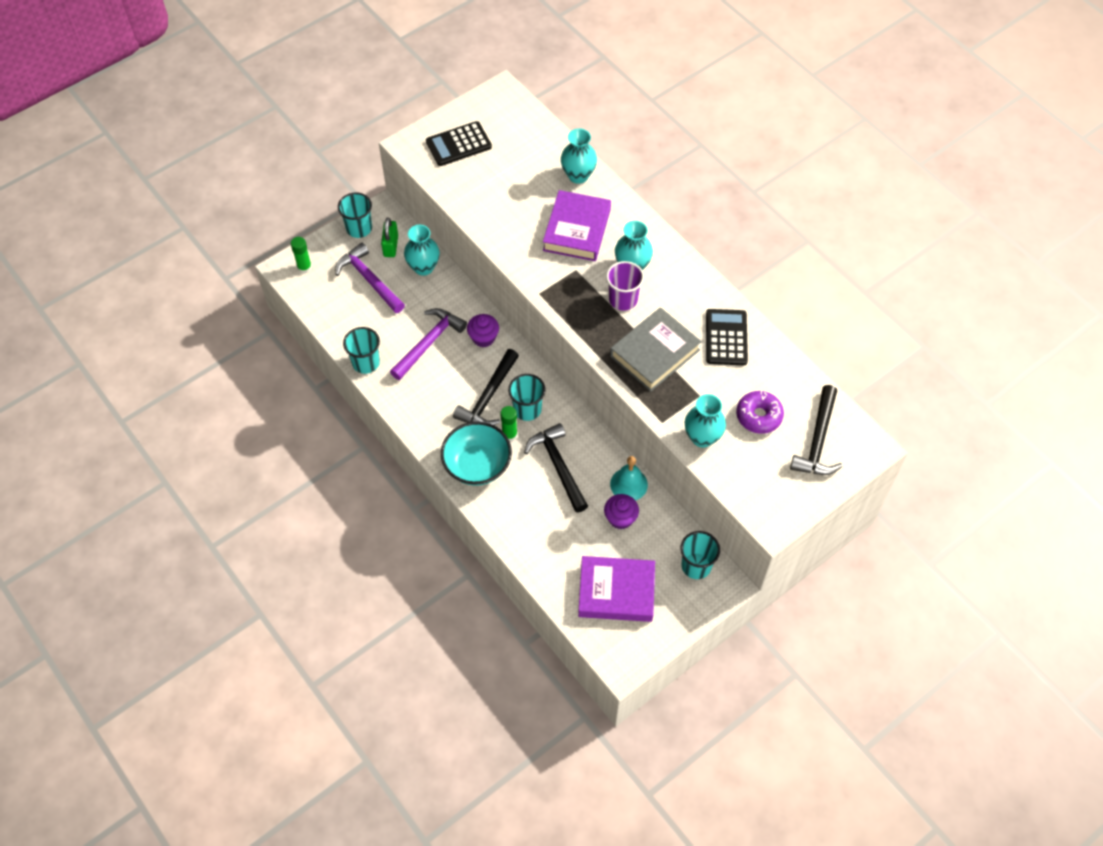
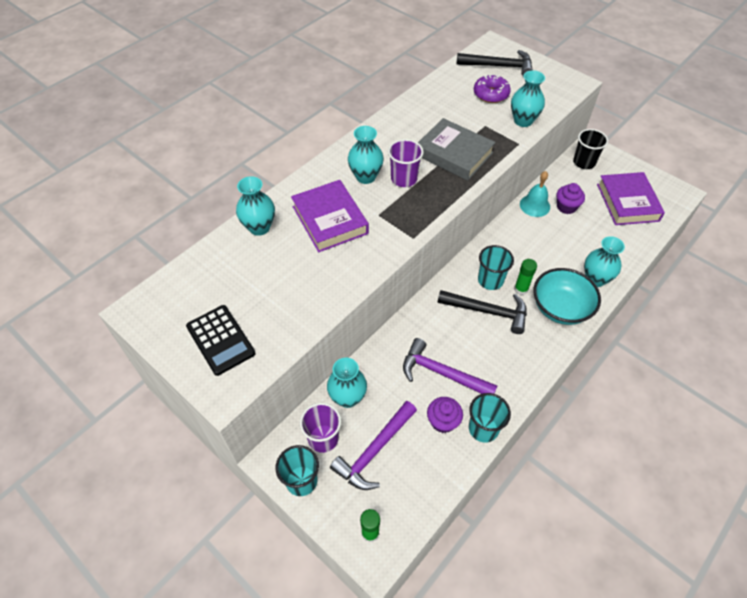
camera: 100 degrees left, 5 degrees down
green padlock [381,217,398,257] -> purple cup [300,403,341,453]
purple cupcake [467,314,499,347] -> purple cupcake moved to [427,397,463,433]
black hammer [524,423,588,513] -> none
purple book [543,190,611,261] -> purple book turned 60 degrees clockwise [291,180,369,252]
turquoise cup [680,531,720,579] -> black cup [573,129,608,169]
black calculator [706,309,748,365] -> none
none -> turquoise vase [584,236,625,287]

